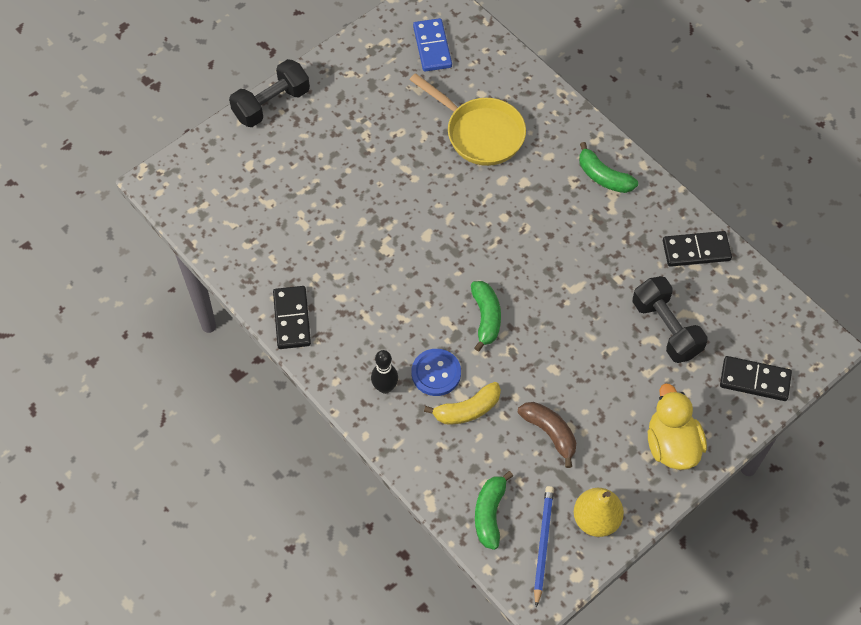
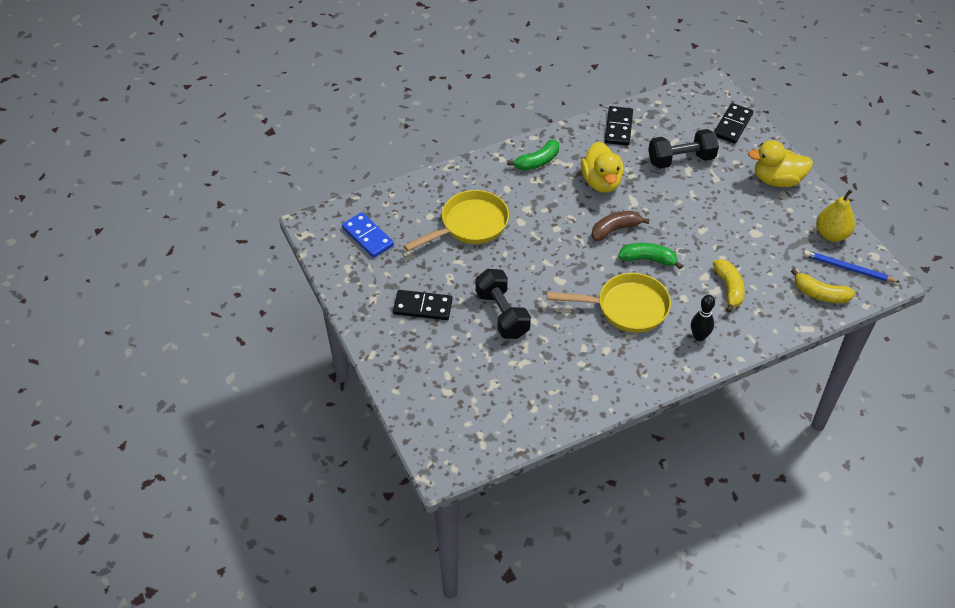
camera: 75 degrees left, 10 degrees down
black dumbbell [229,59,310,127] -> black dumbbell moved to [475,269,531,339]
black domino [273,286,311,349] -> black domino moved to [393,290,453,320]
blue button [411,349,461,396] -> none
blue domino [413,18,452,72] -> blue domino turned 45 degrees clockwise [342,212,394,258]
green banana [475,471,513,550] -> yellow banana [791,268,855,303]
brown banana [518,402,576,468] -> brown banana moved to [591,211,650,241]
none -> yellow pan [547,273,671,333]
none -> yellow duck [581,142,624,193]

